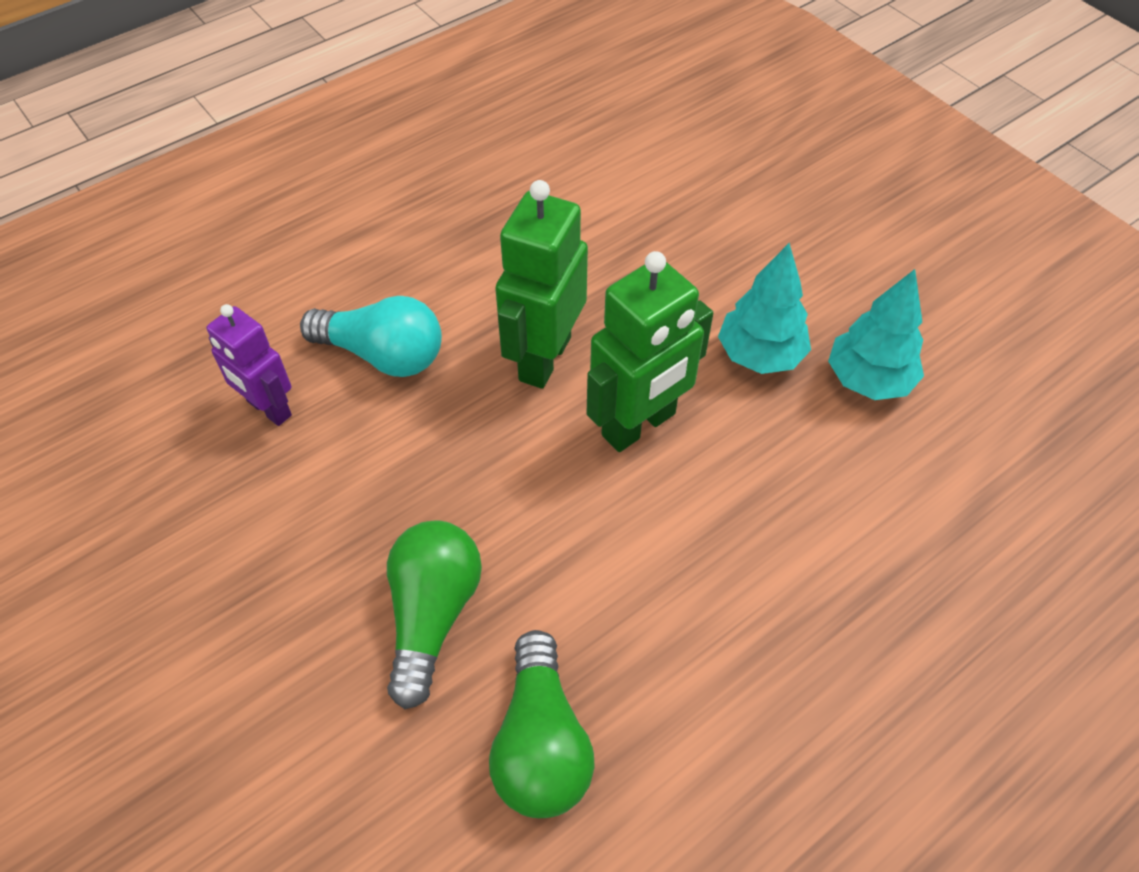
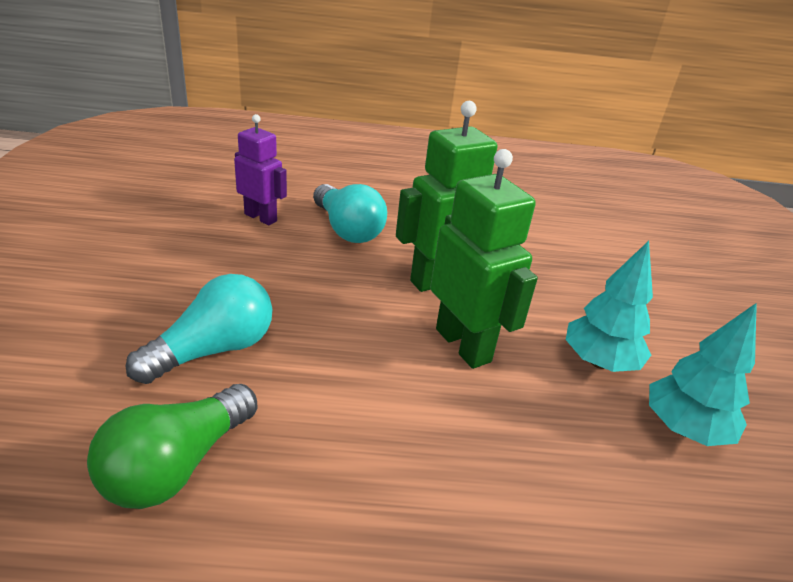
camera: 35 degrees right, 20 degrees down
purple robot [206,304,292,426] -> purple robot turned 135 degrees clockwise [234,114,287,225]
green light bulb [387,520,482,709] -> turquoise light bulb [126,274,272,384]
green robot [587,251,713,452] -> green robot turned 120 degrees counterclockwise [430,149,538,369]

